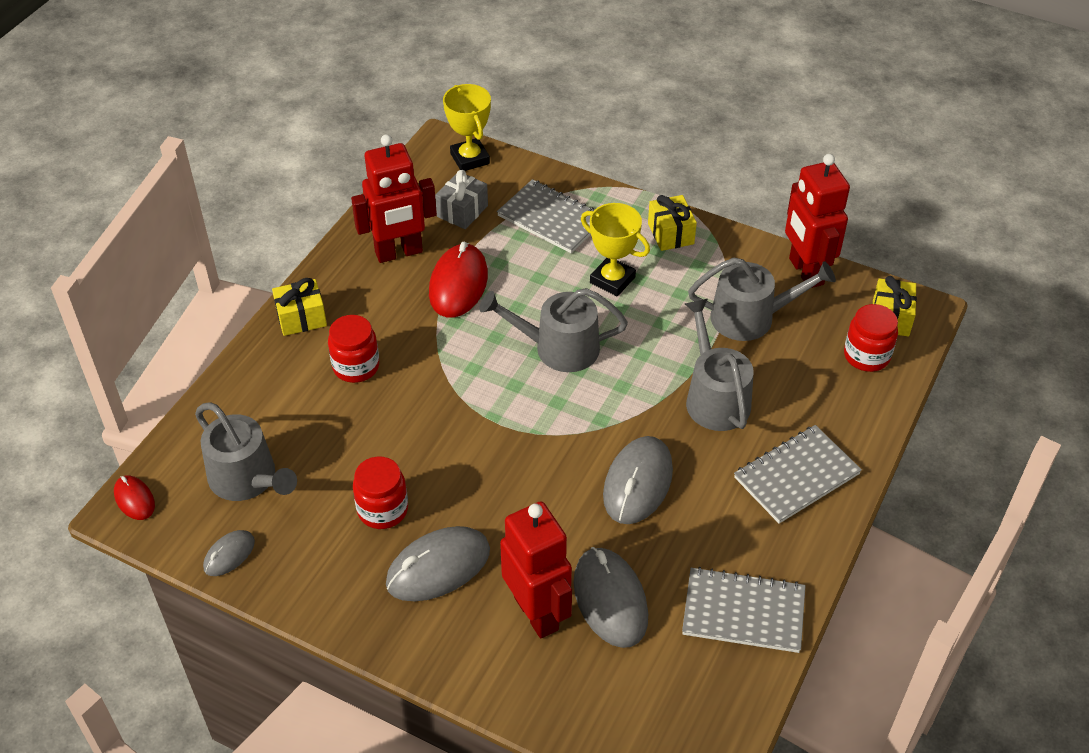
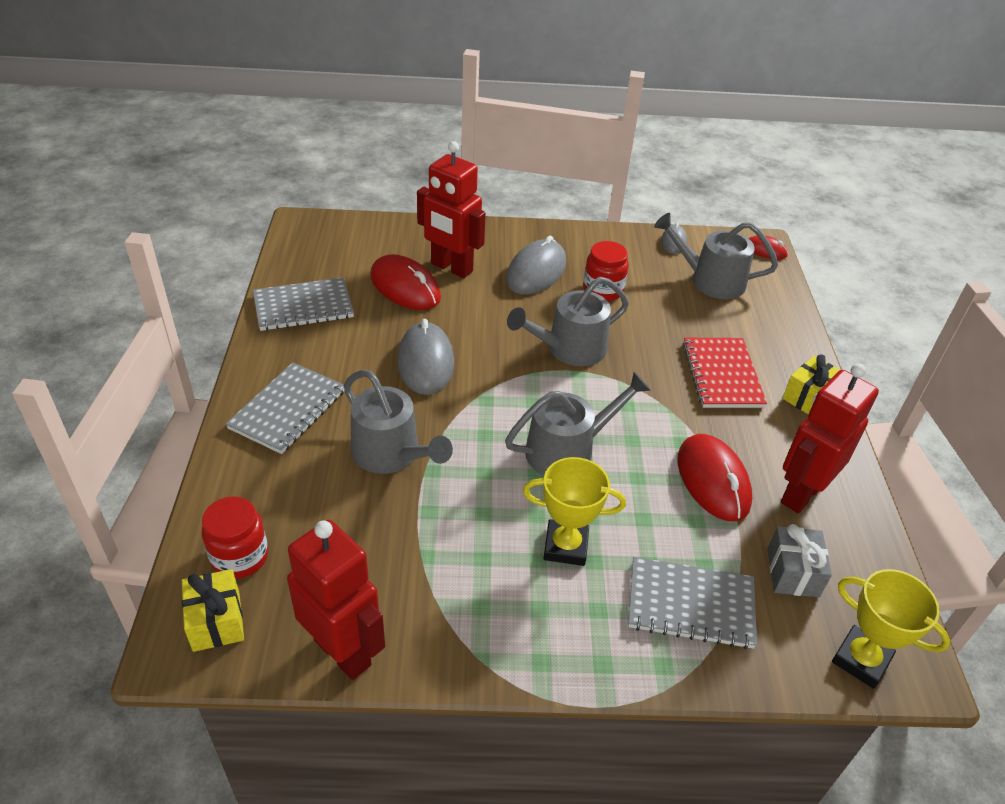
camera: 150 degrees right, 5 degrees down
red jar [328,315,379,383] -> red notebook [683,338,767,408]
grey mouse [573,547,648,648] -> red mouse [370,254,441,310]
yellow gift [648,195,697,251] -> none
grey watering can [688,257,836,341] -> grey watering can moved to [507,277,629,366]

